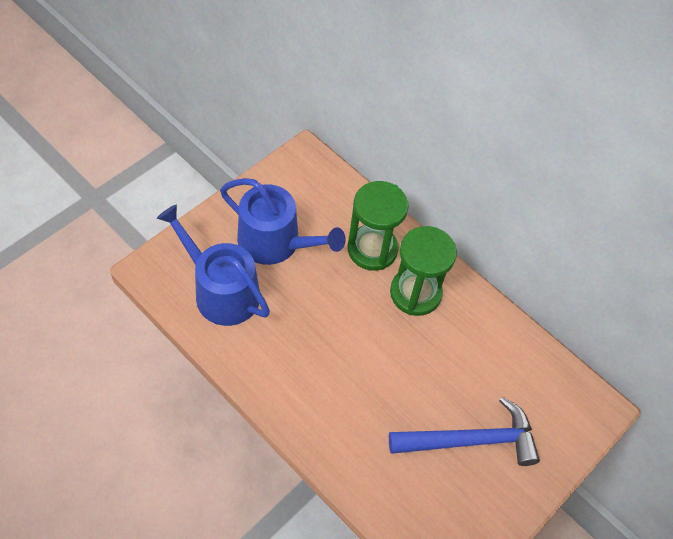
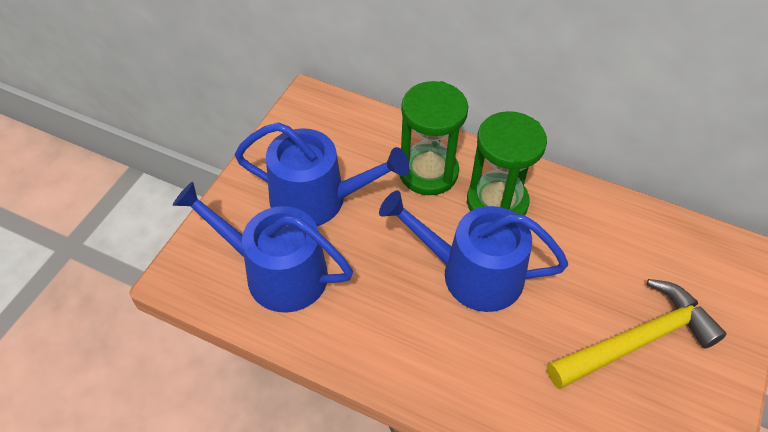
camera: 15 degrees left, 5 degrees down
blue hammer [389,397,540,466] -> yellow hammer [547,279,726,389]
none -> blue watering can [379,190,568,312]

